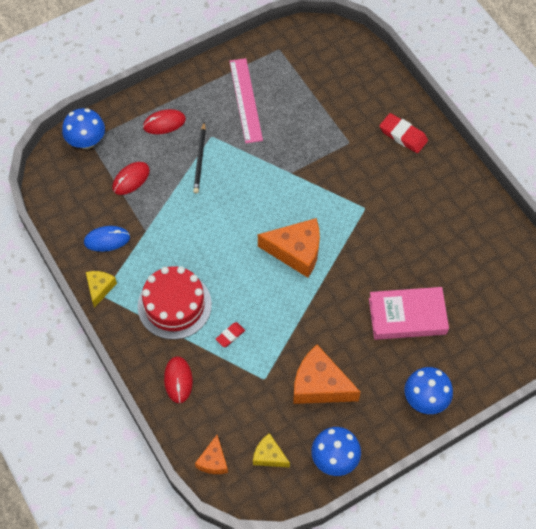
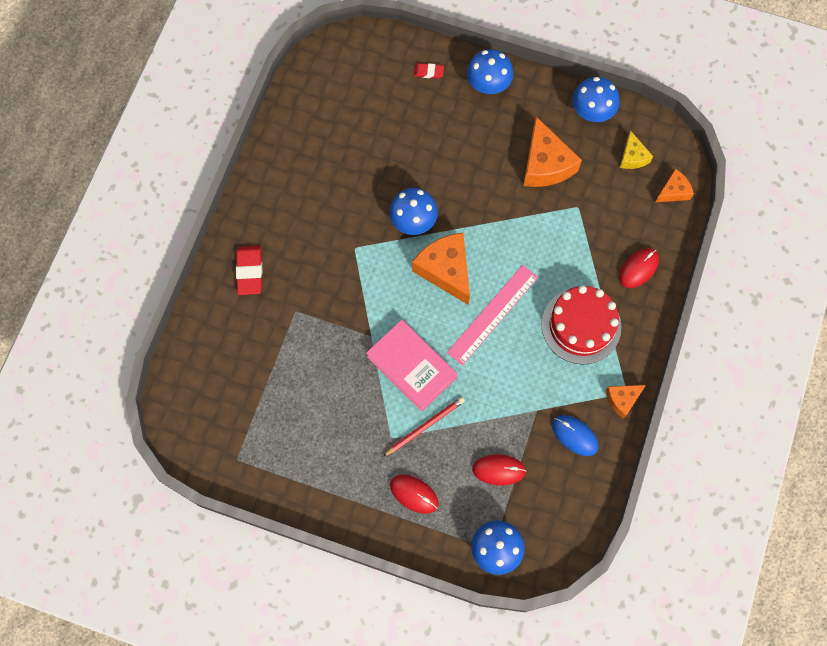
camera: 130 degrees left, 10 degrees up
yellow cheese [86,271,117,308] -> orange cheese [606,385,646,419]
black pencil [193,122,206,194] -> red pencil [383,397,465,456]
red eraser [216,322,245,347] -> red eraser moved to [414,63,444,79]
pink ruler [229,58,263,143] -> pink ruler moved to [447,265,538,365]
pink book [369,287,449,340] -> pink book moved to [366,320,457,412]
none -> blue mushroom [389,188,438,235]

